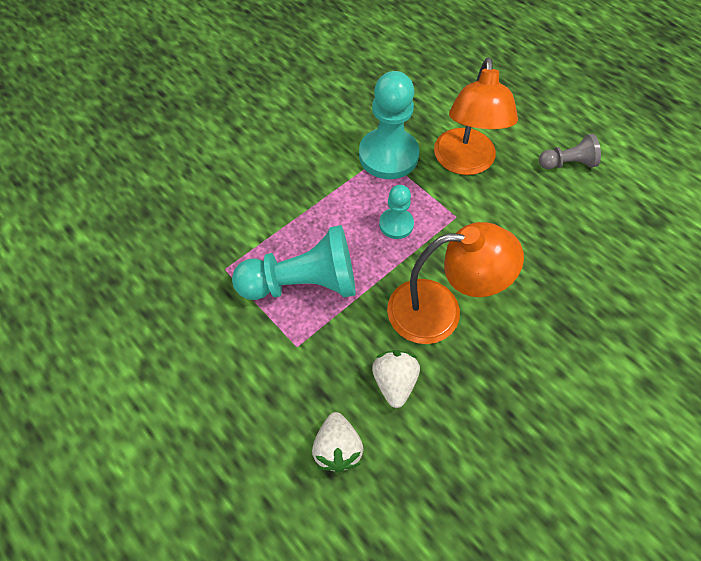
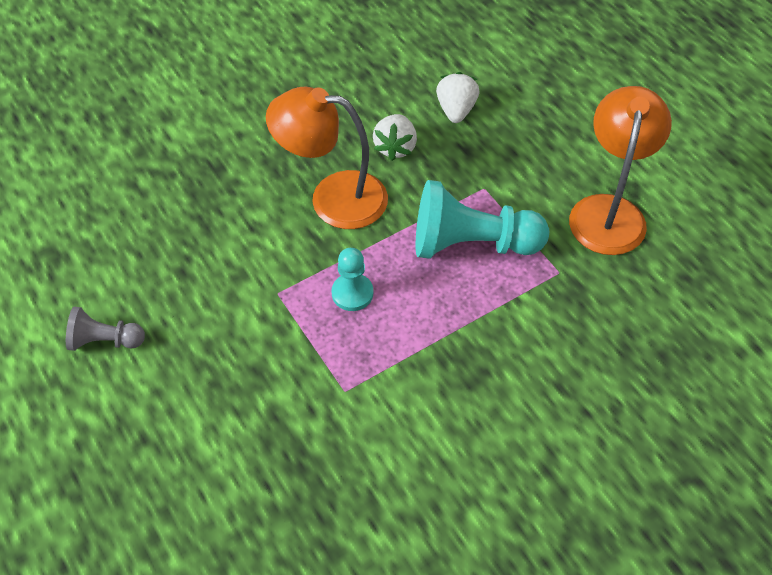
camera: 170 degrees left, 5 degrees down
turquoise pawn [359,71,420,179] -> none
orange lamp [434,58,518,175] -> orange lamp moved to [569,86,672,255]

